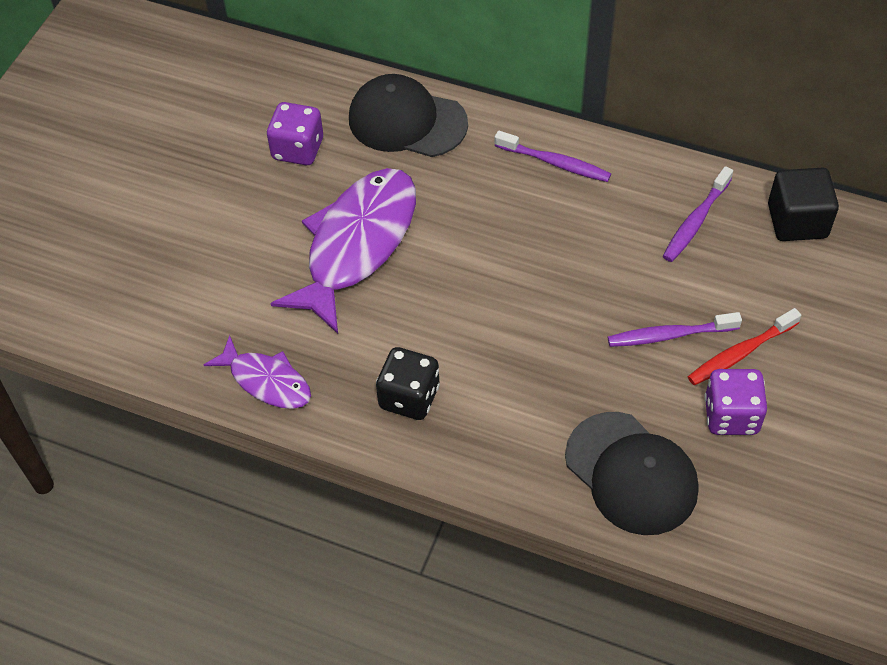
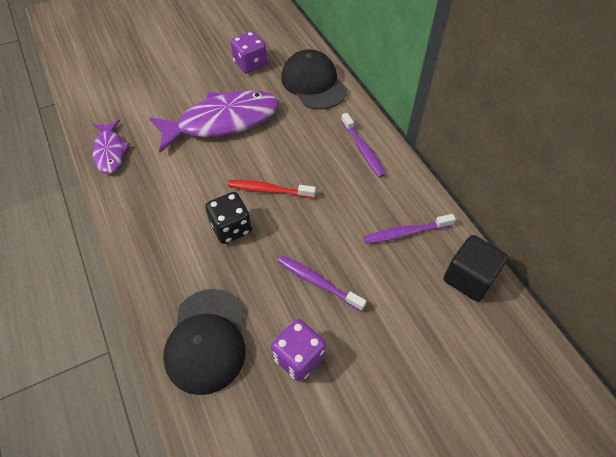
camera: 40 degrees right, 0 degrees up
black dice [376,347,440,420] -> black dice moved to [205,192,252,244]
red toothbrush [688,308,801,385] -> red toothbrush moved to [228,180,316,198]

